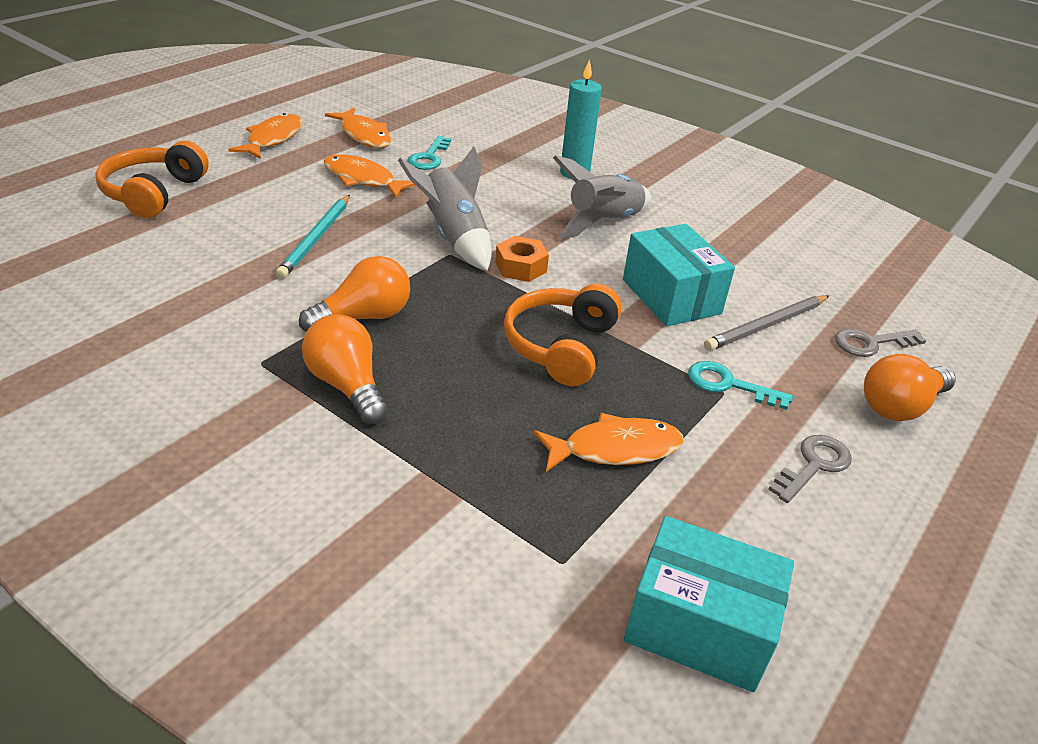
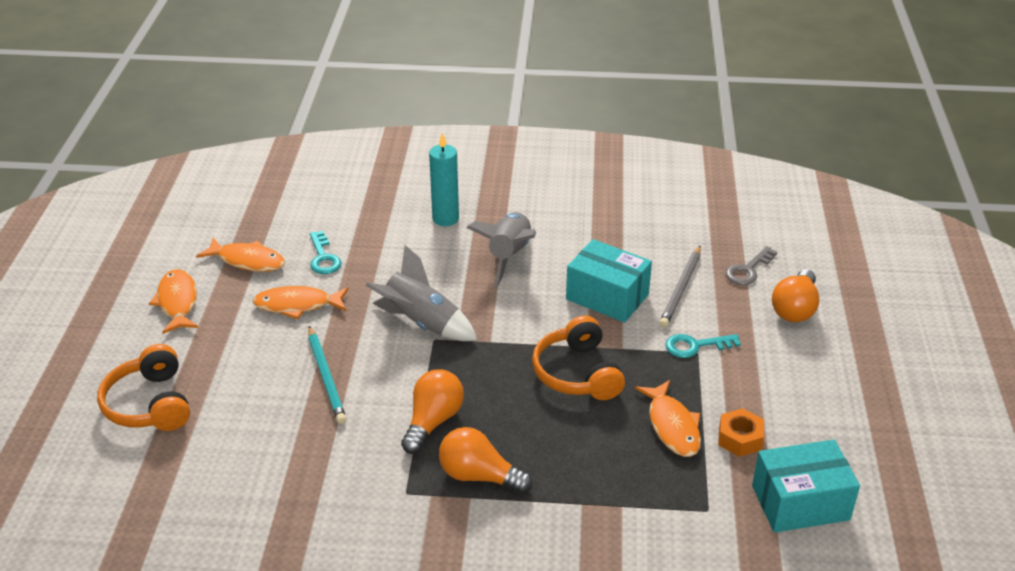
camera: 30 degrees left, 0 degrees up
orange nut [495,236,549,282] -> orange nut moved to [718,408,764,457]
orange fish [534,413,684,472] -> orange fish turned 120 degrees clockwise [635,380,701,457]
grey key [768,435,852,503] -> none

